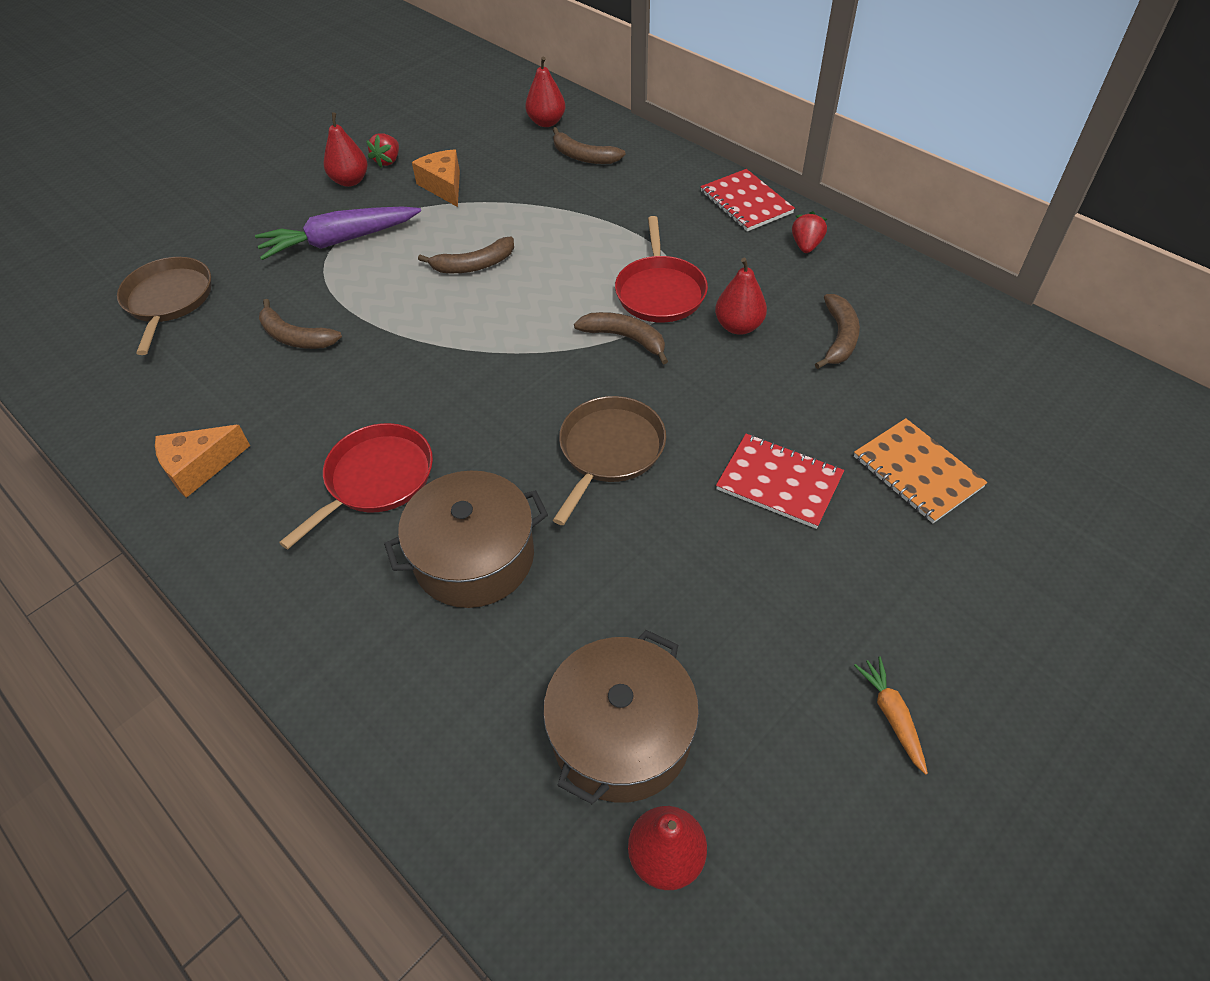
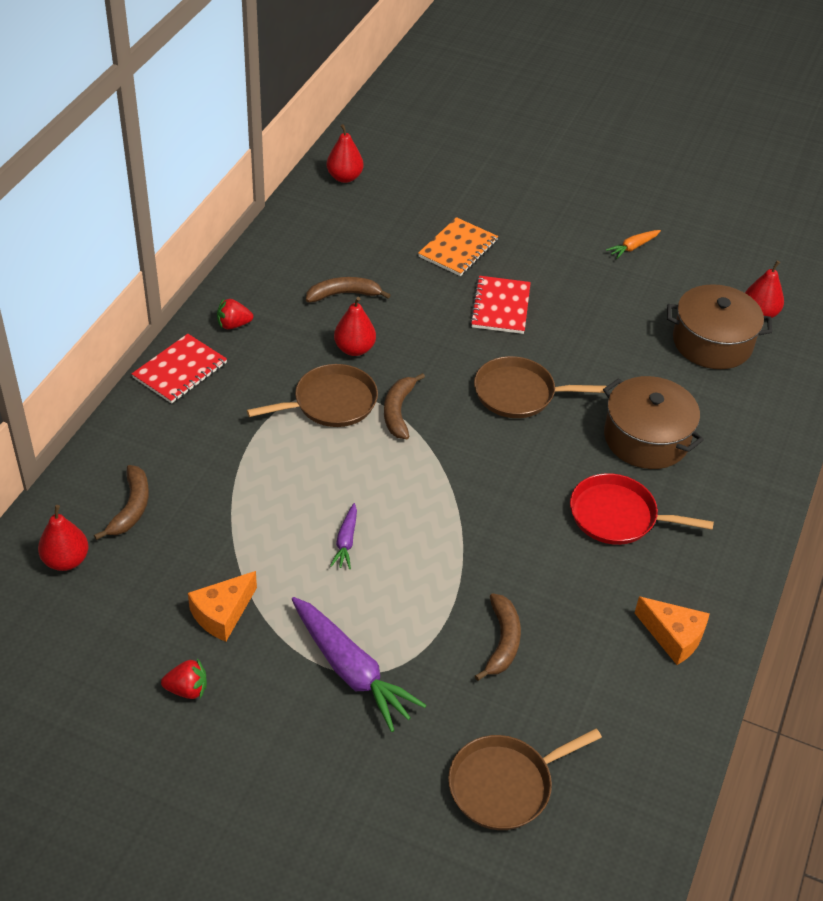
camera: 115 degrees left, 5 degrees down
red pear [324,112,368,187] -> red pear moved to [327,124,364,183]
brown banana [418,237,514,273] -> purple carrot [330,503,357,569]
red pan [615,216,708,322] -> brown pan [247,364,378,427]

